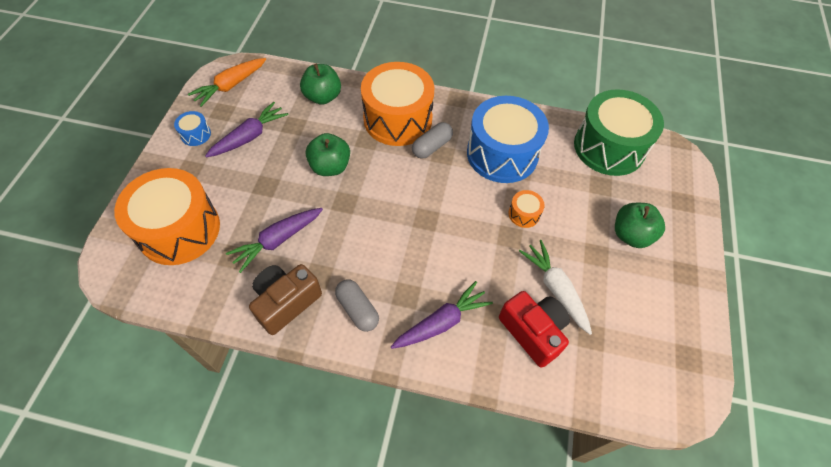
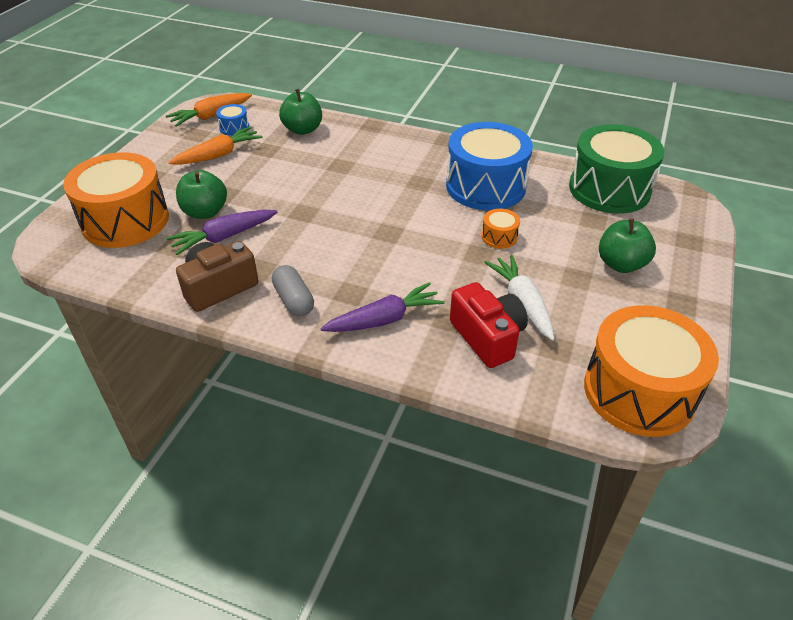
camera: 10 degrees right, 15 degrees down
blue drum [174,111,211,146] -> blue drum moved to [216,104,249,136]
purple carrot [205,102,289,157] -> orange carrot [169,126,263,165]
green apple [306,133,350,176] -> green apple moved to [176,170,227,219]
orange drum [361,62,434,146] -> orange drum moved to [584,305,719,437]
grey capsule [412,122,453,159] -> none

